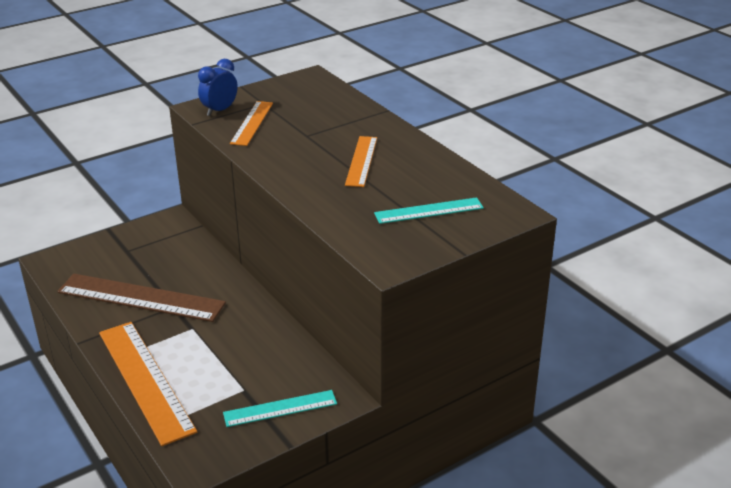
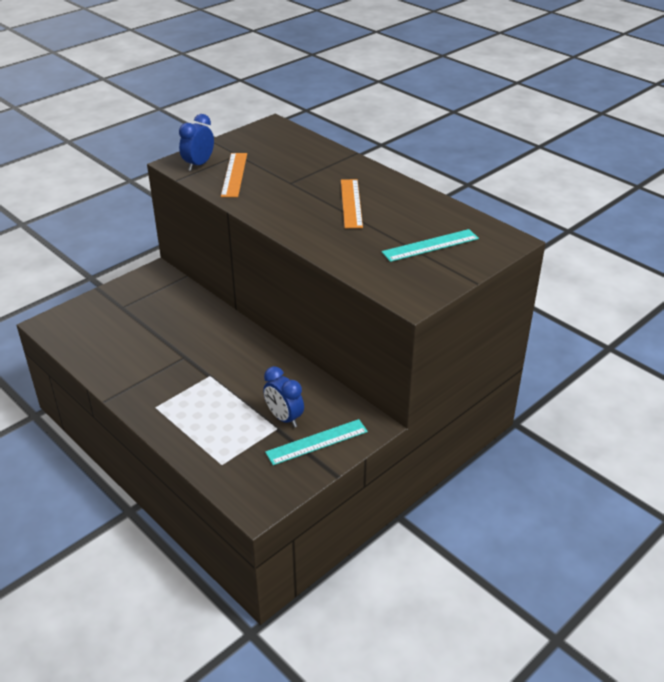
camera: 10 degrees left, 5 degrees up
brown ruler [57,274,226,322] -> none
orange ruler [99,322,197,446] -> none
none -> blue clock [263,366,304,428]

